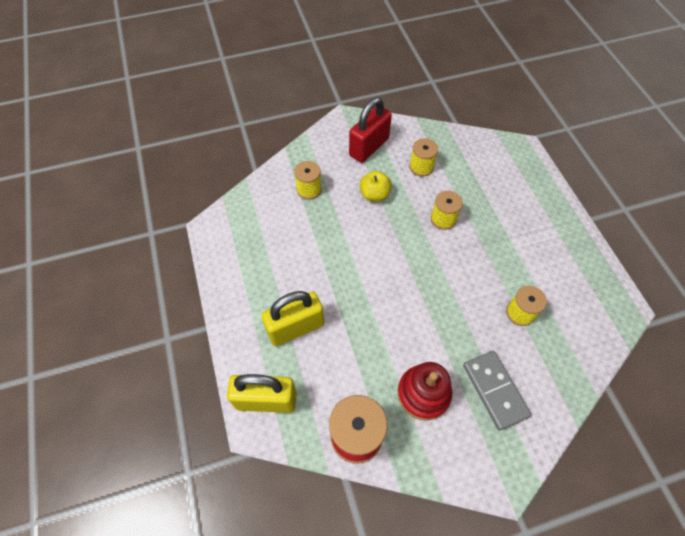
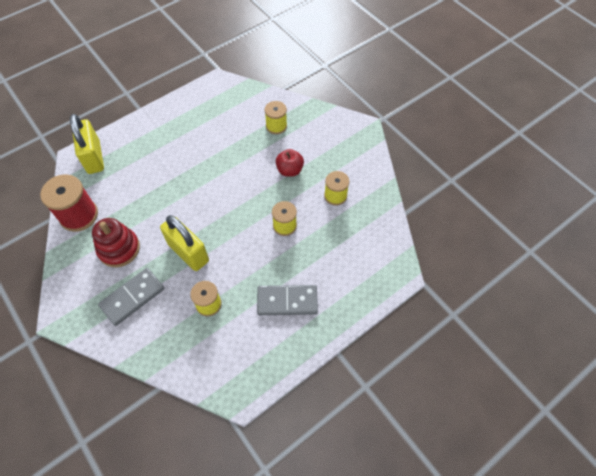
camera: 70 degrees right, 0 degrees up
yellow padlock [261,291,324,346] -> yellow padlock moved to [160,215,209,271]
red padlock [349,97,392,163] -> none
yellow apple [360,171,392,202] -> red apple [275,149,304,177]
none -> grey domino [257,285,318,315]

